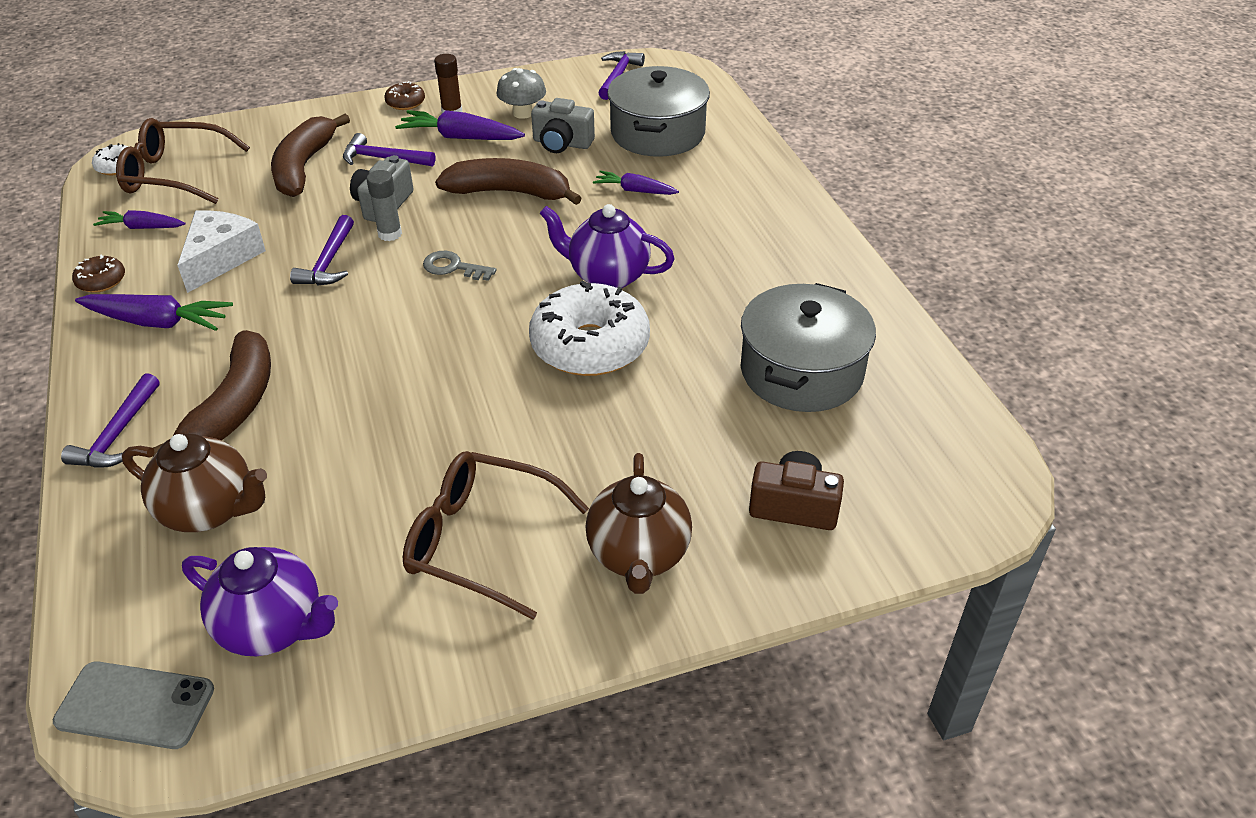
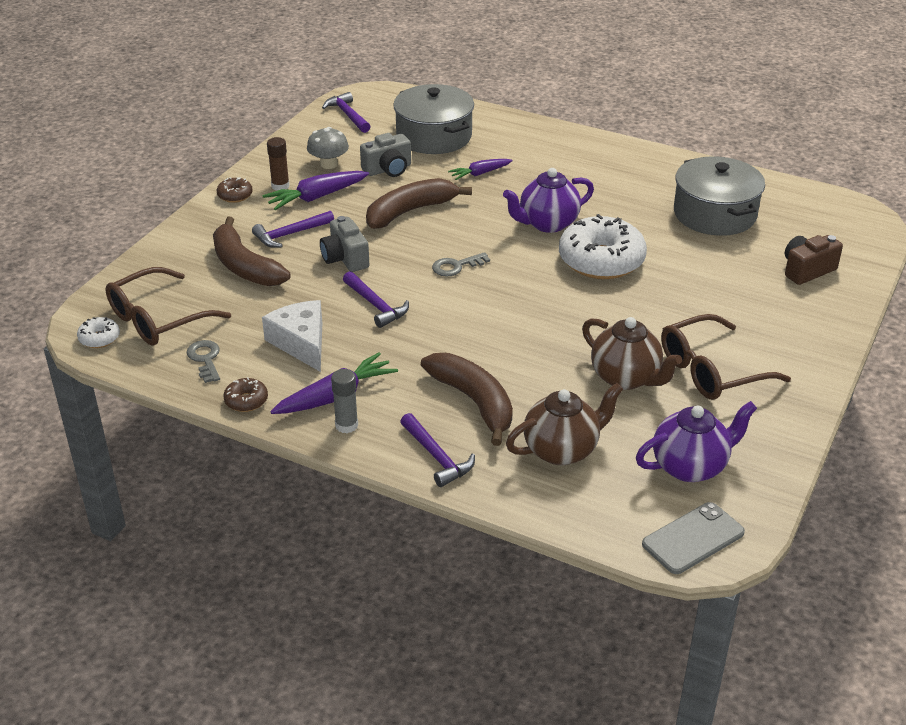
camera: 45 degrees left, 5 degrees down
purple carrot [93,210,185,229] -> grey key [187,340,220,383]
grey glue stick [366,170,402,241] -> grey glue stick moved to [331,369,358,433]
brown teapot [586,453,692,594] -> brown teapot moved to [582,317,682,390]

